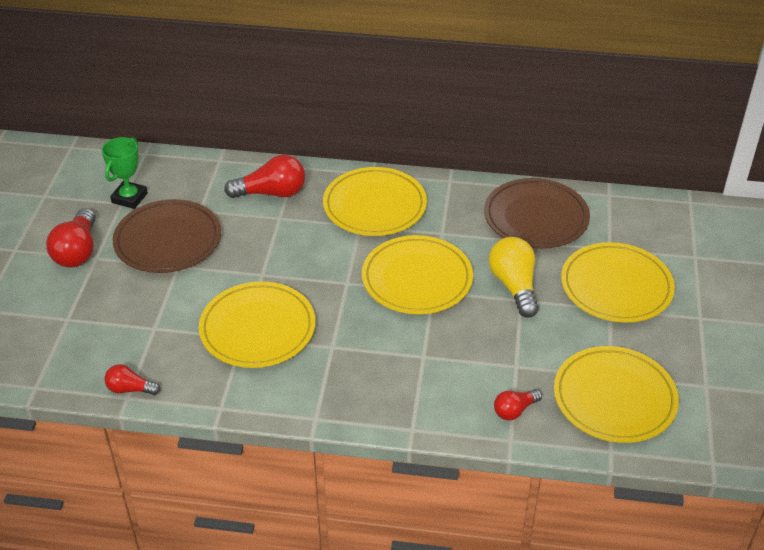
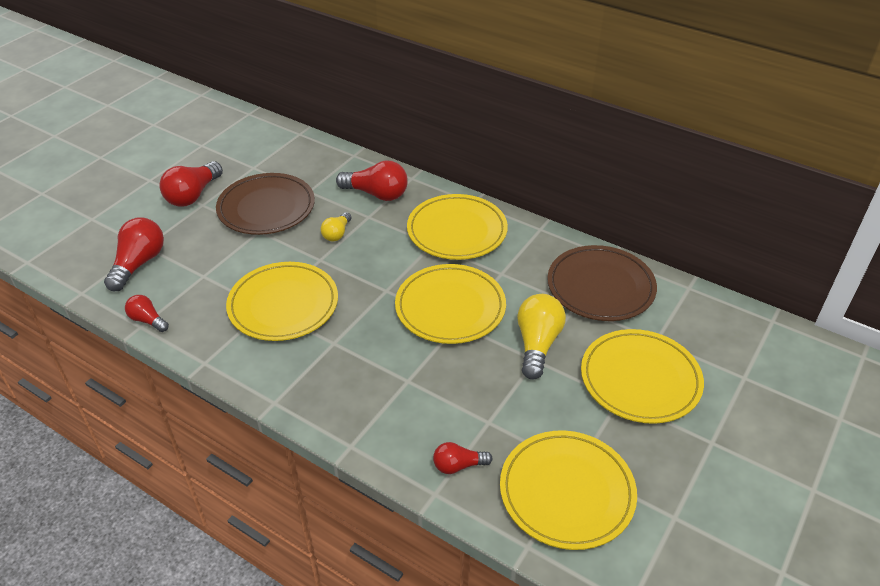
camera: 25 degrees right, 0 degrees up
green trophy [101,137,148,209] -> none
none -> red light bulb [104,218,164,291]
none -> yellow light bulb [321,212,352,242]

